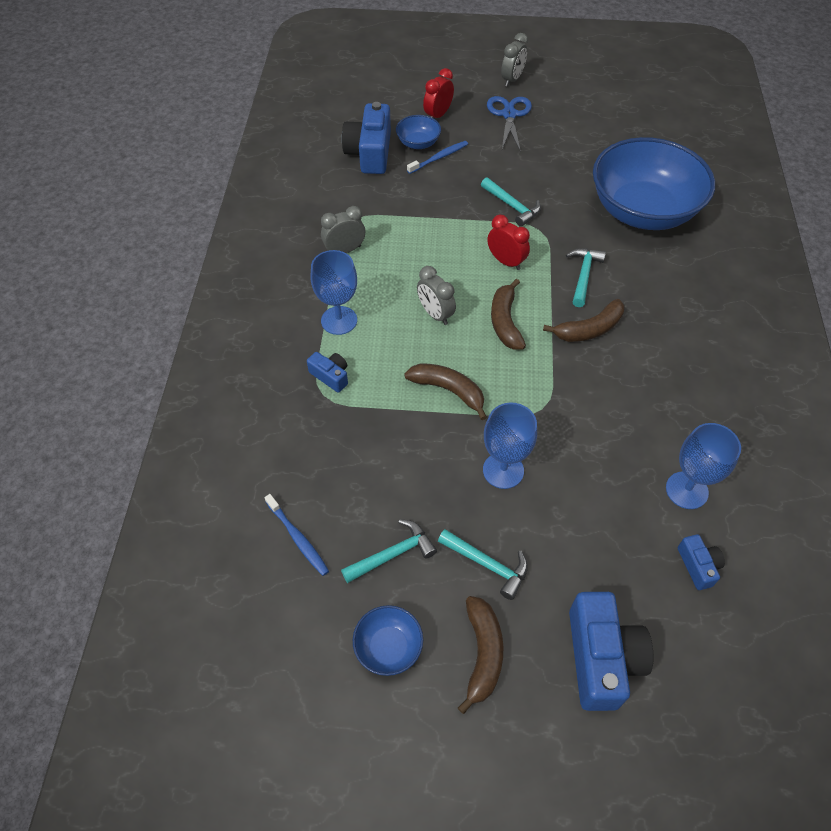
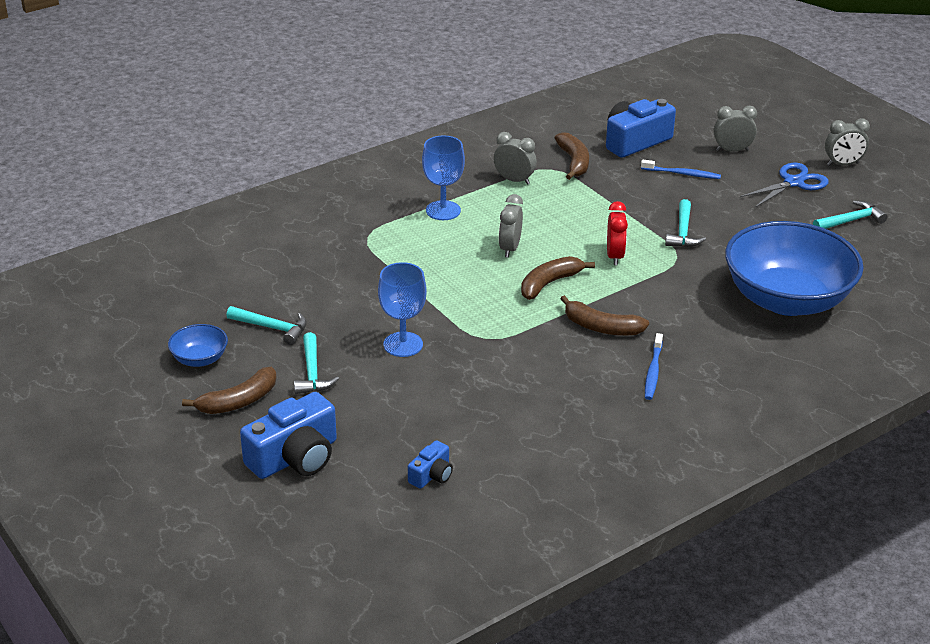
camera: 50 degrees right, 20 degrees down
blue toothbrush [265,494,329,576] -> blue toothbrush moved to [645,333,663,400]
blue camera [307,352,348,393] -> none
blue bowl [396,115,441,149] -> none
brown banana [404,363,487,420] -> brown banana moved to [555,132,589,180]
red clock [423,68,454,118] -> grey clock [713,106,757,151]
turquoise hammer [566,248,606,307] -> turquoise hammer moved to [813,200,888,229]
blue goblet [666,423,741,509] -> none

